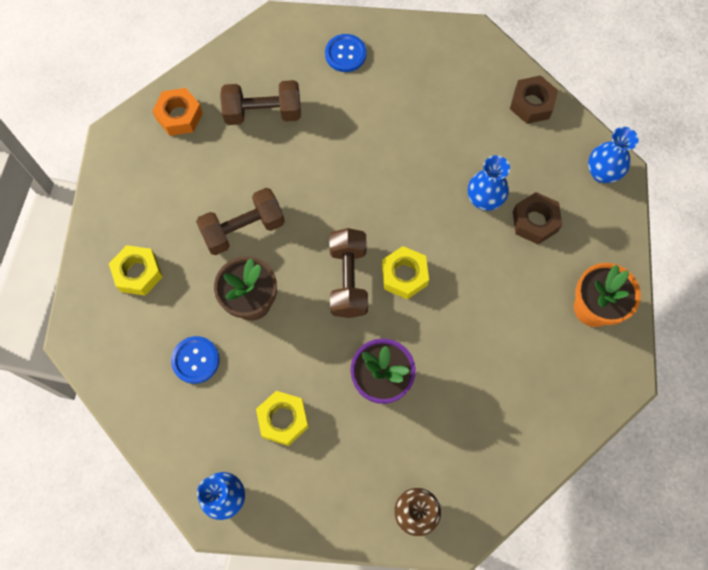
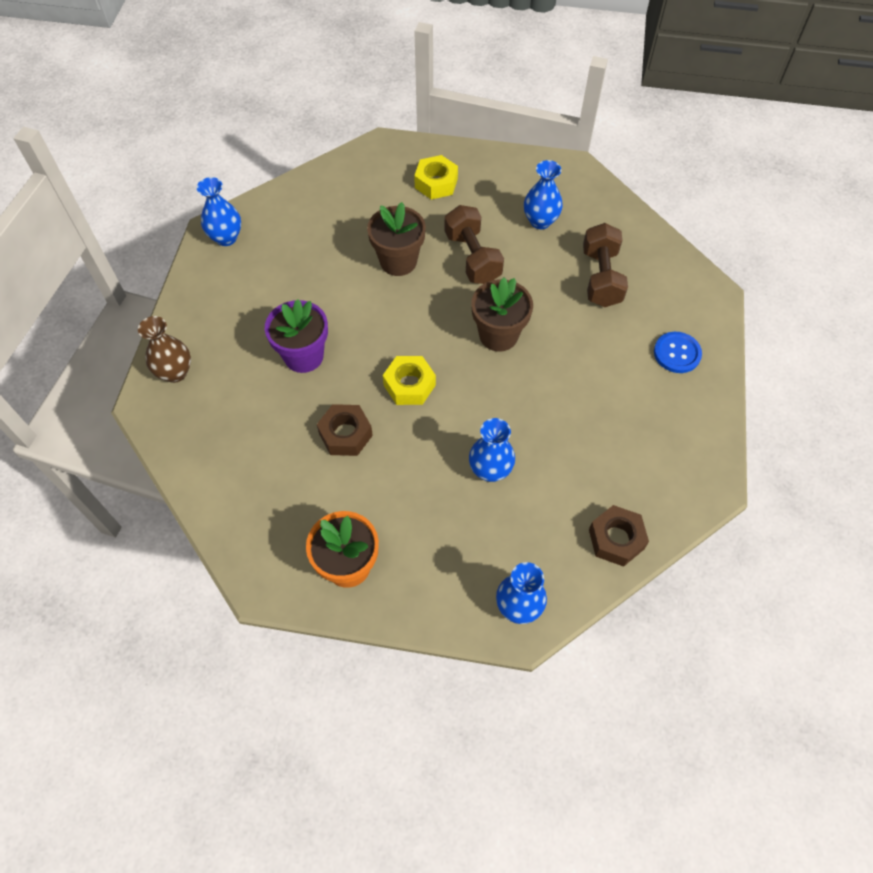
camera: 95 degrees right, 10 degrees down
orange nut [152,88,203,136] -> none
blue button [171,336,220,384] -> none
yellow nut [256,391,309,446] -> none
brown dumbbell [329,228,368,318] -> none
brown nut [513,192,562,245] -> brown nut moved to [317,404,373,456]
none -> brown flower pot [471,278,533,351]
none -> blue vase [524,160,563,229]

